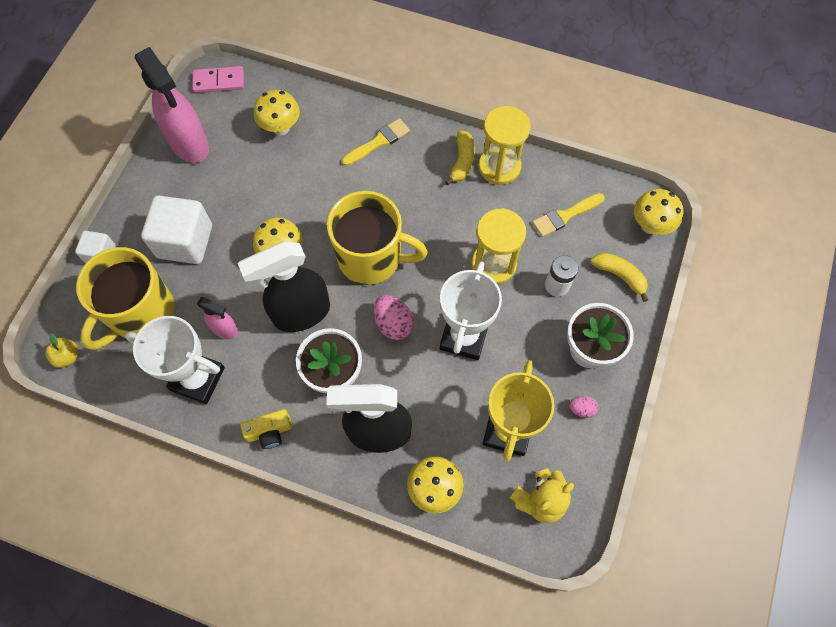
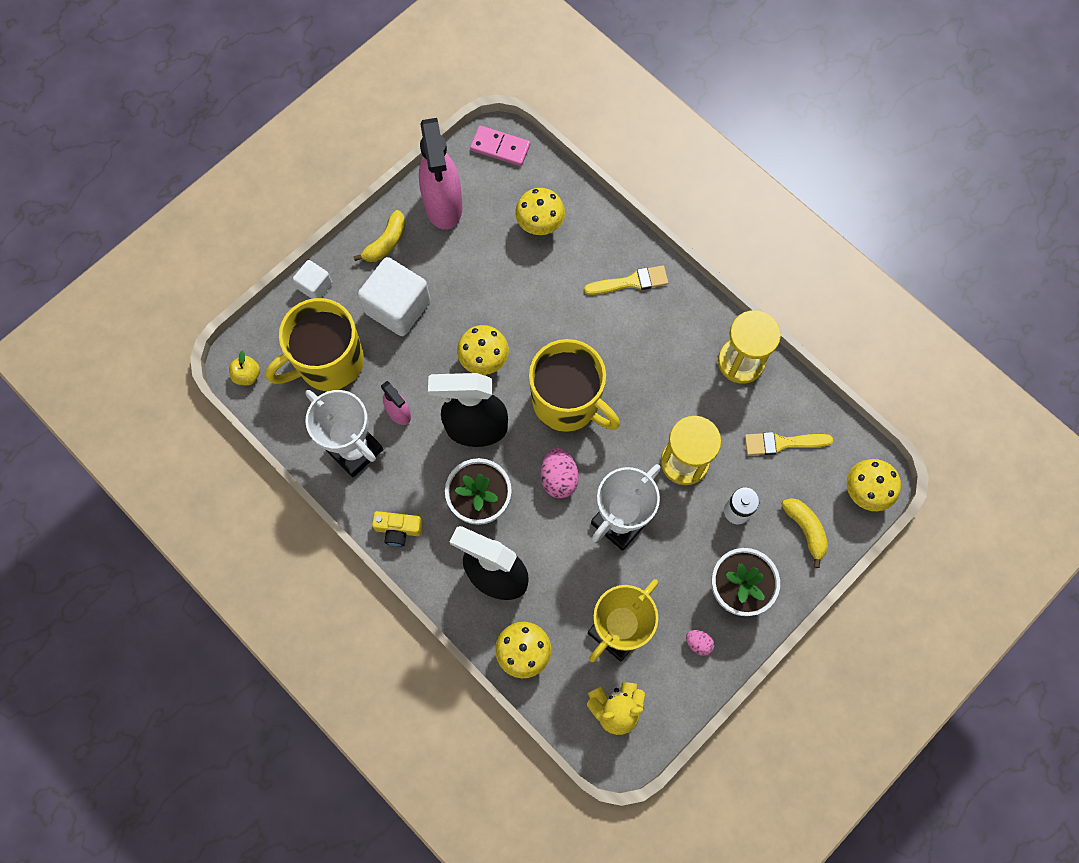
camera: 25 degrees right, 5 degrees up
yellow banana [445,130,475,185] -> yellow banana moved to [353,210,406,262]

